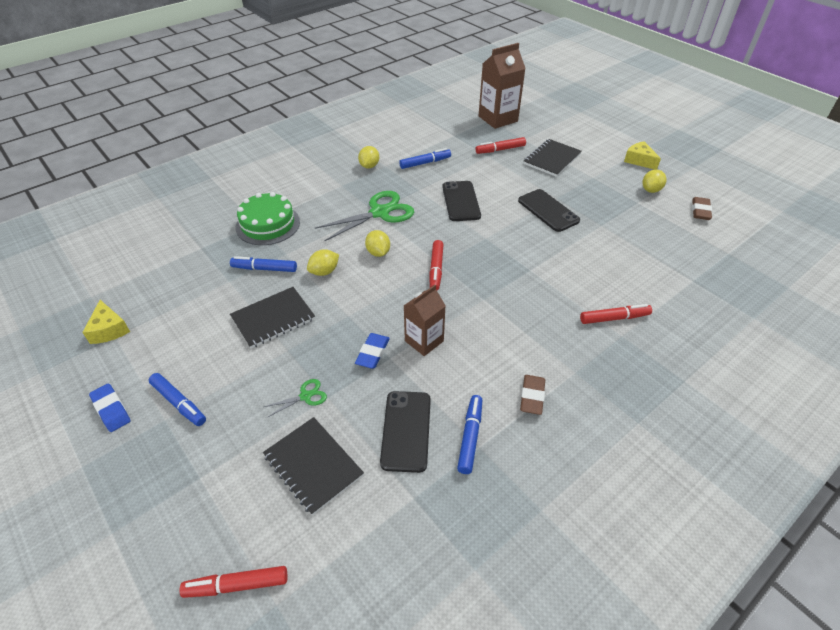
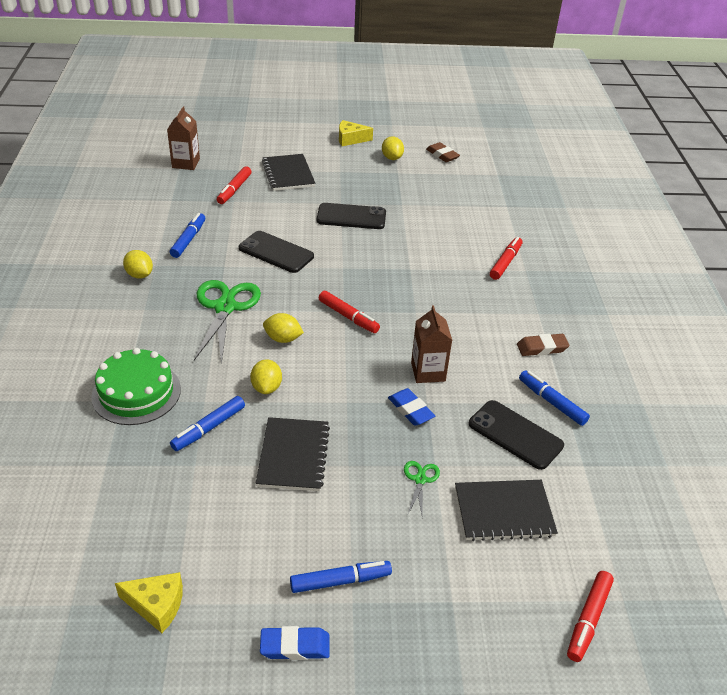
camera: 55 degrees left, 5 degrees down
brown carton [479,43,526,129] -> brown carton [167,107,200,170], size x0.64
brown eraser [520,375,545,415] -> brown eraser turned 60 degrees counterclockwise [517,334,570,356]

